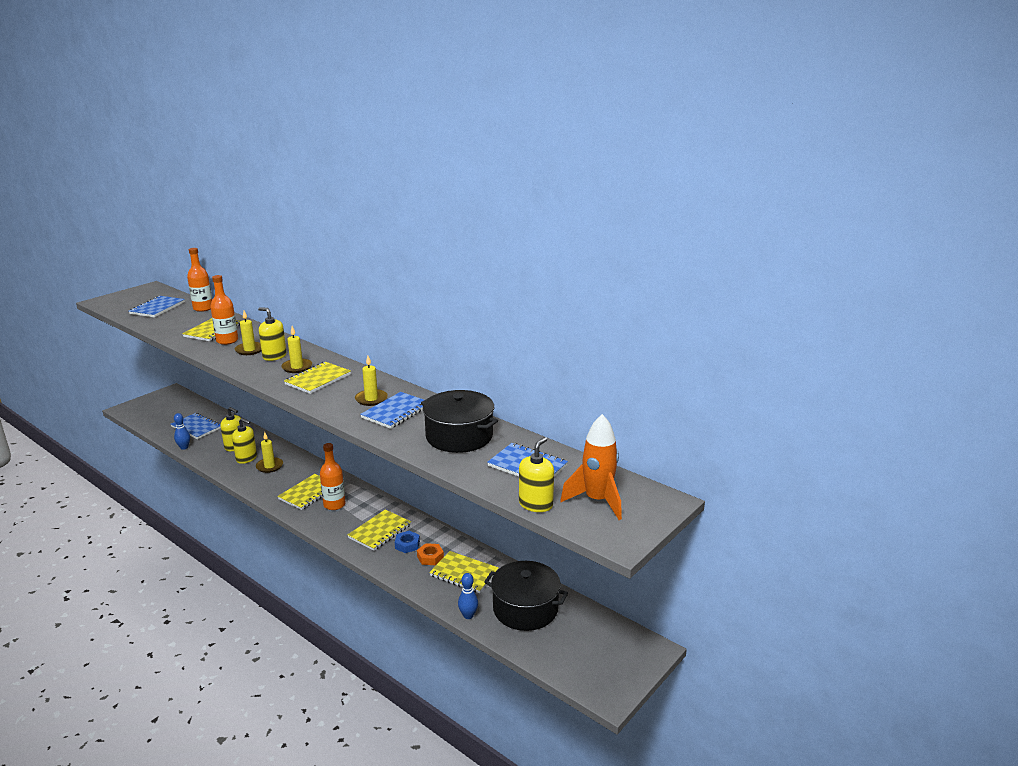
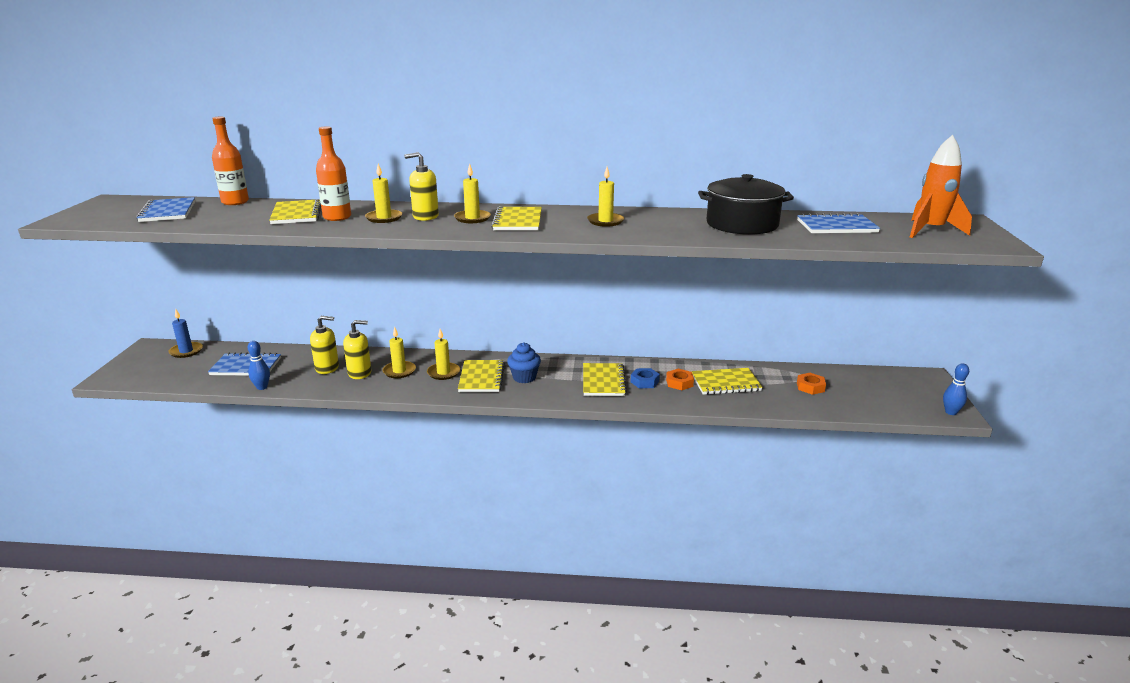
camera: 35 degrees left, 0 degrees up
orange bottle [320,443,346,510] -> blue cupcake [507,342,541,383]
blue notebook [360,392,424,429] -> none
blue bowling pin [458,573,478,619] -> blue bowling pin moved to [943,363,969,415]
black pot [484,561,568,631] -> orange nut [797,373,826,395]
yellow soap dispenser [519,437,554,512] -> none
none -> blue candle [168,309,203,358]
none -> yellow candle [427,329,460,380]

